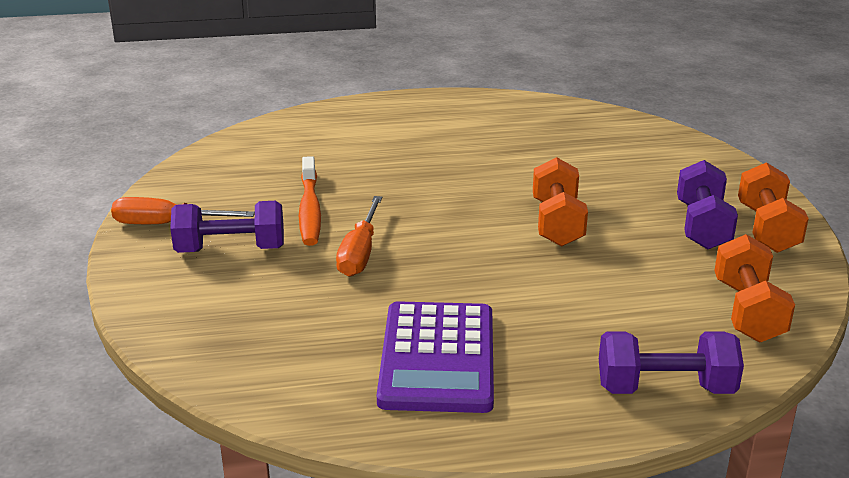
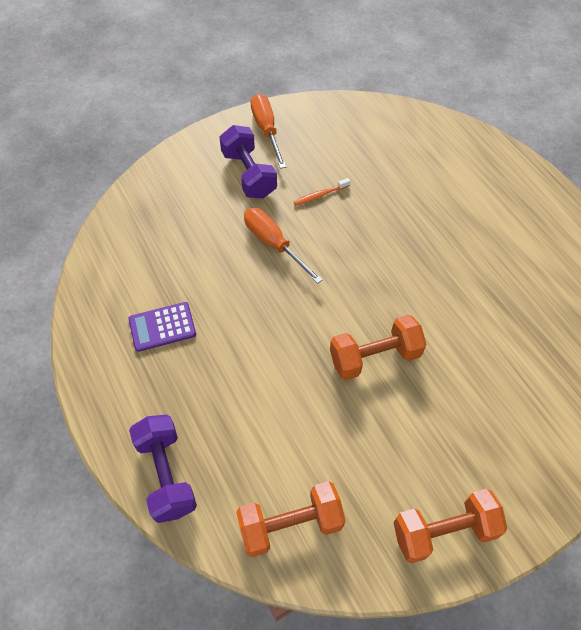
camera: 70 degrees right, 30 degrees up
orange toothbrush [299,156,321,246] -> orange toothbrush [294,178,351,206], size x0.52
orange screwdriver [336,196,382,277] -> orange screwdriver turned 60 degrees clockwise [244,208,323,284]
purple calculator [377,301,494,413] -> purple calculator [129,302,196,352], size x0.55
purple dumbbell [677,160,738,249] -> none

